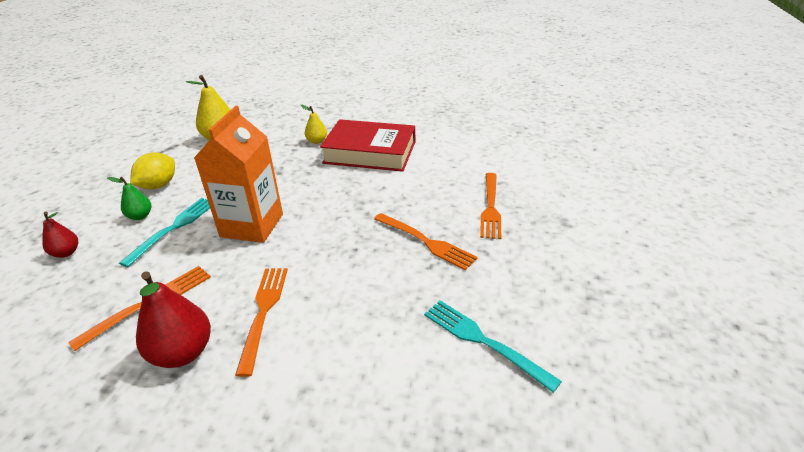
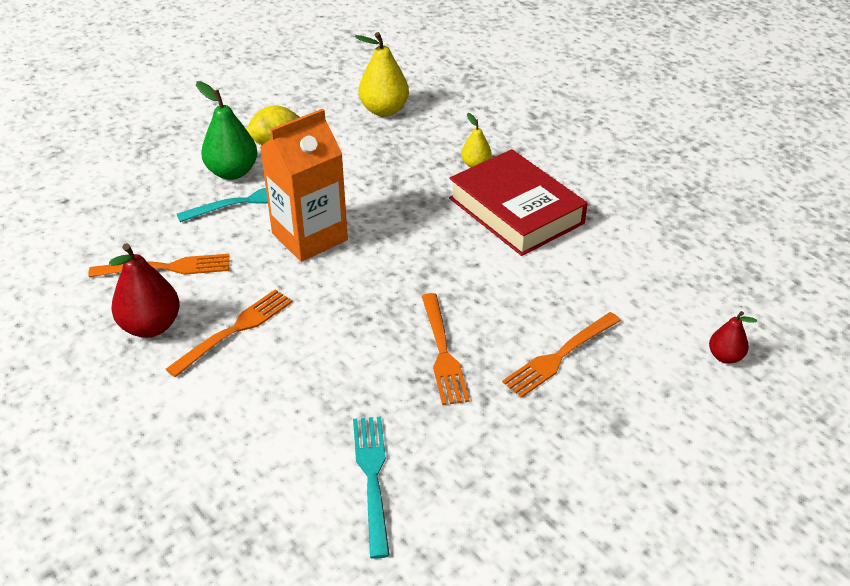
camera: 40 degrees right, 5 degrees up
red pear [42,212,78,258] -> red pear moved to [709,311,757,364]
green pear [107,177,151,220] -> green pear [196,81,257,180], size x1.77

